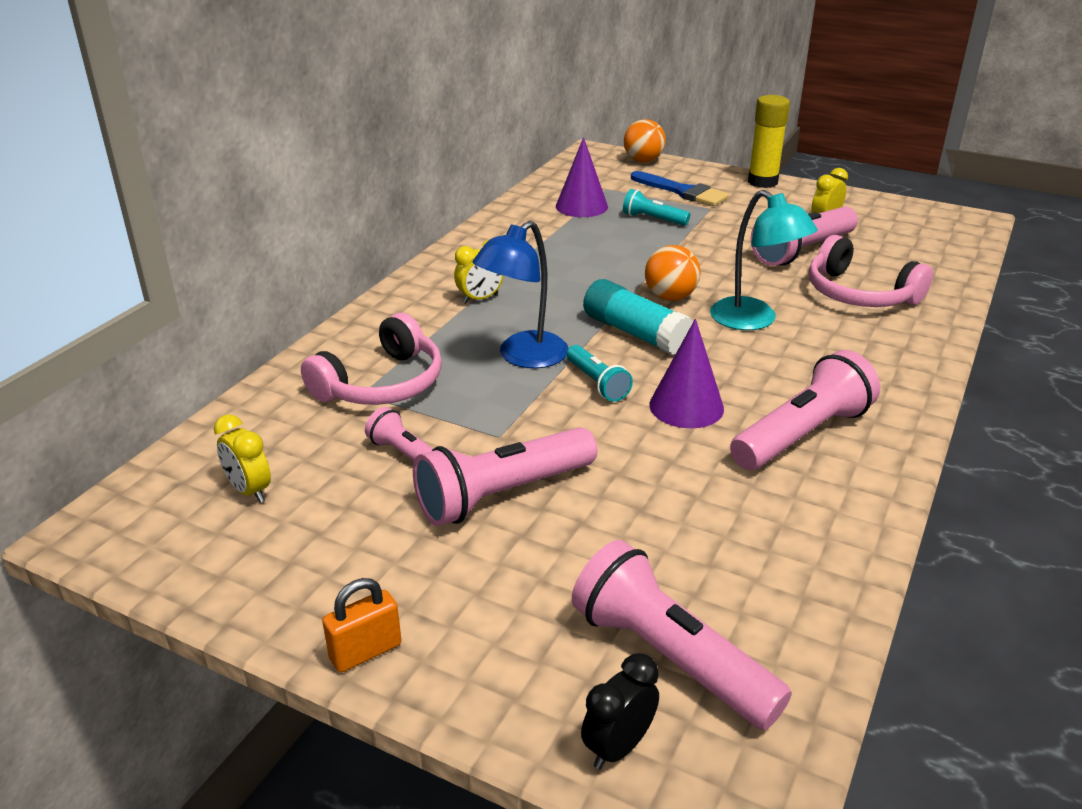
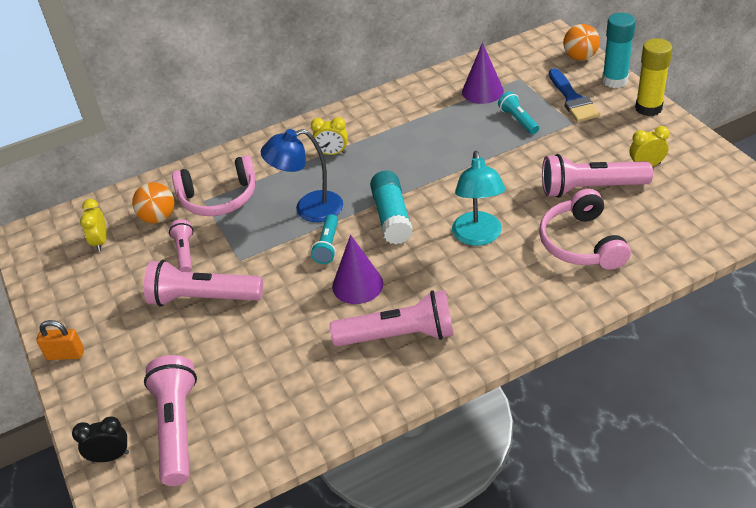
camera: 40 degrees right, 10 degrees up
orange ball [645,245,701,301] -> orange ball moved to [132,182,175,223]
none -> turquoise glue stick [602,13,636,88]

